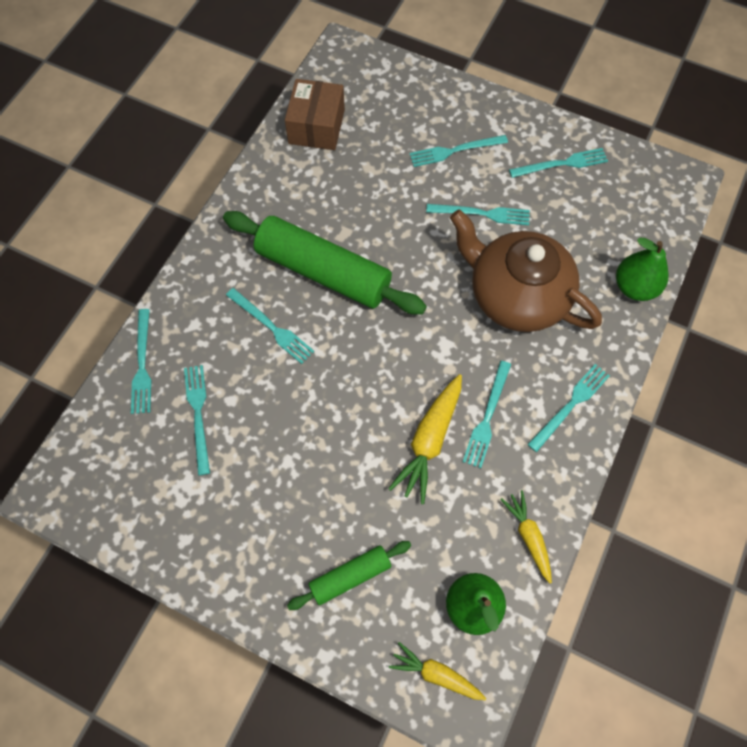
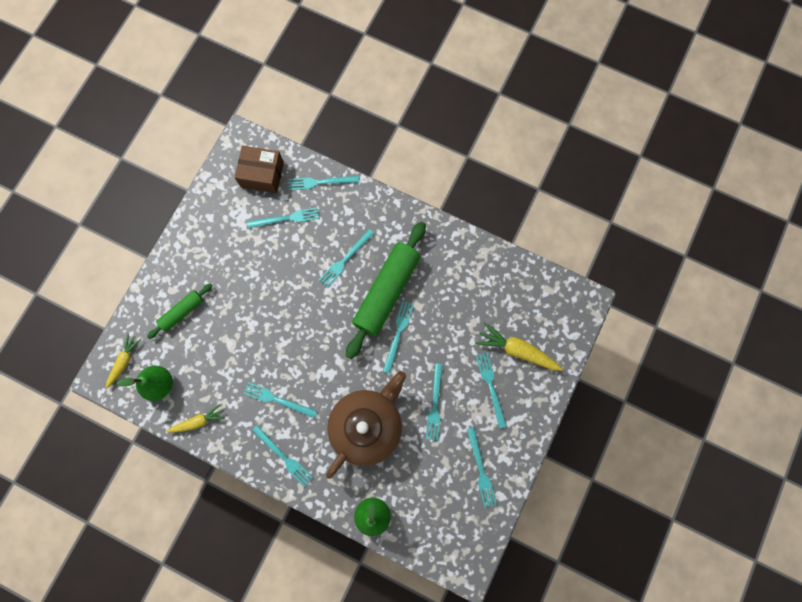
camera: 90 degrees right, 10 degrees up
brown box [285,79,345,150] -> brown box moved to [234,145,284,193]
green rolling pin [287,541,411,610] -> green rolling pin turned 75 degrees clockwise [147,284,212,339]
yellow carrot [388,374,462,504] -> yellow carrot moved to [476,322,563,371]
none -> turquoise fork [383,301,414,373]

